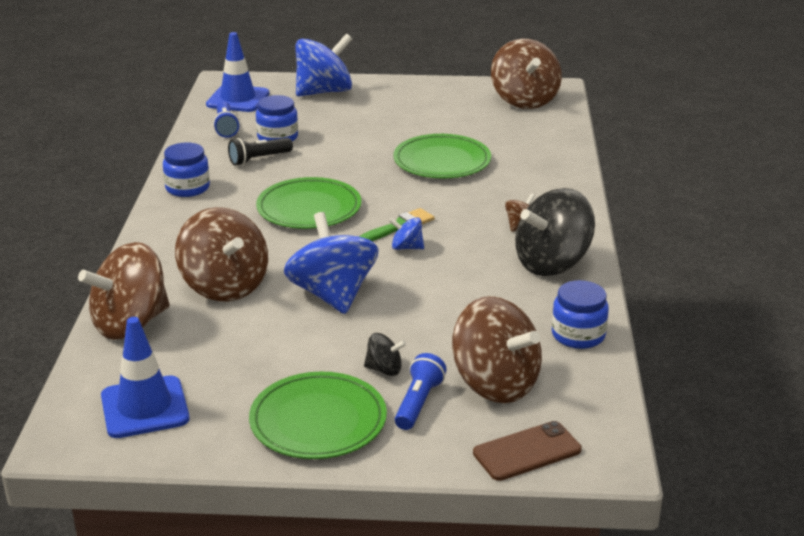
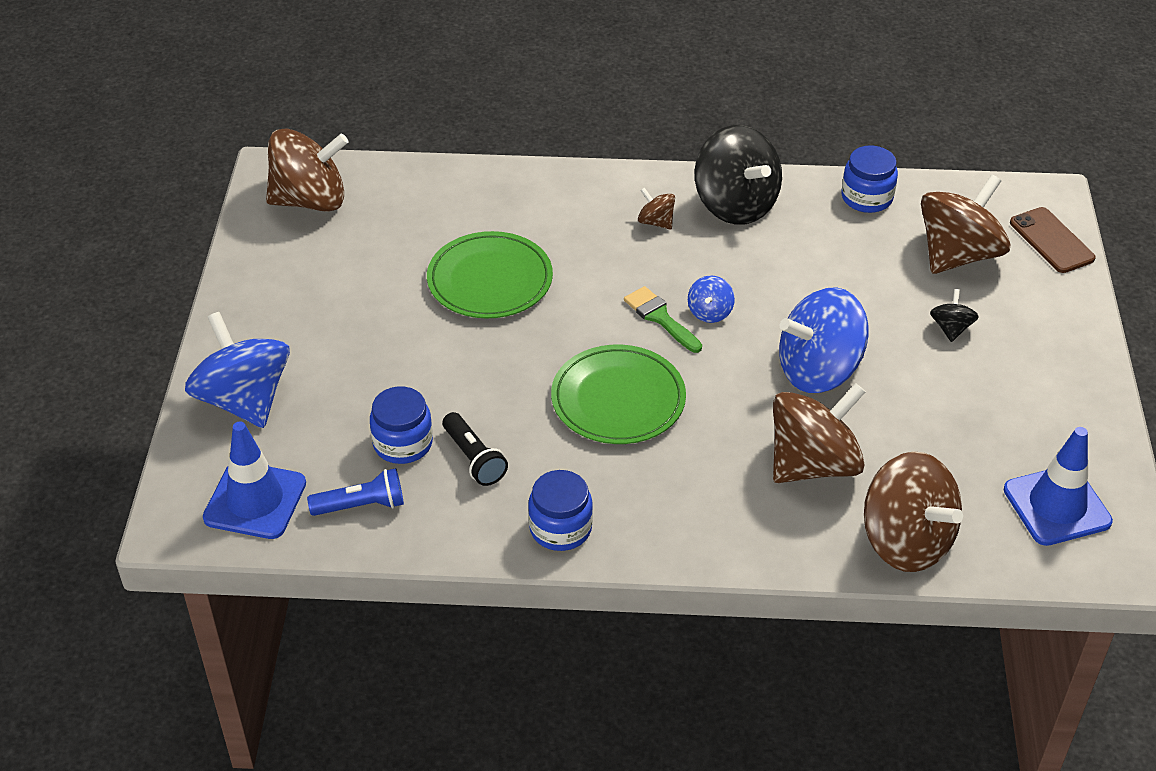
camera: 90 degrees left, 15 degrees up
green plate [249,372,387,459] -> none
blue flashlight [395,353,447,430] -> none

